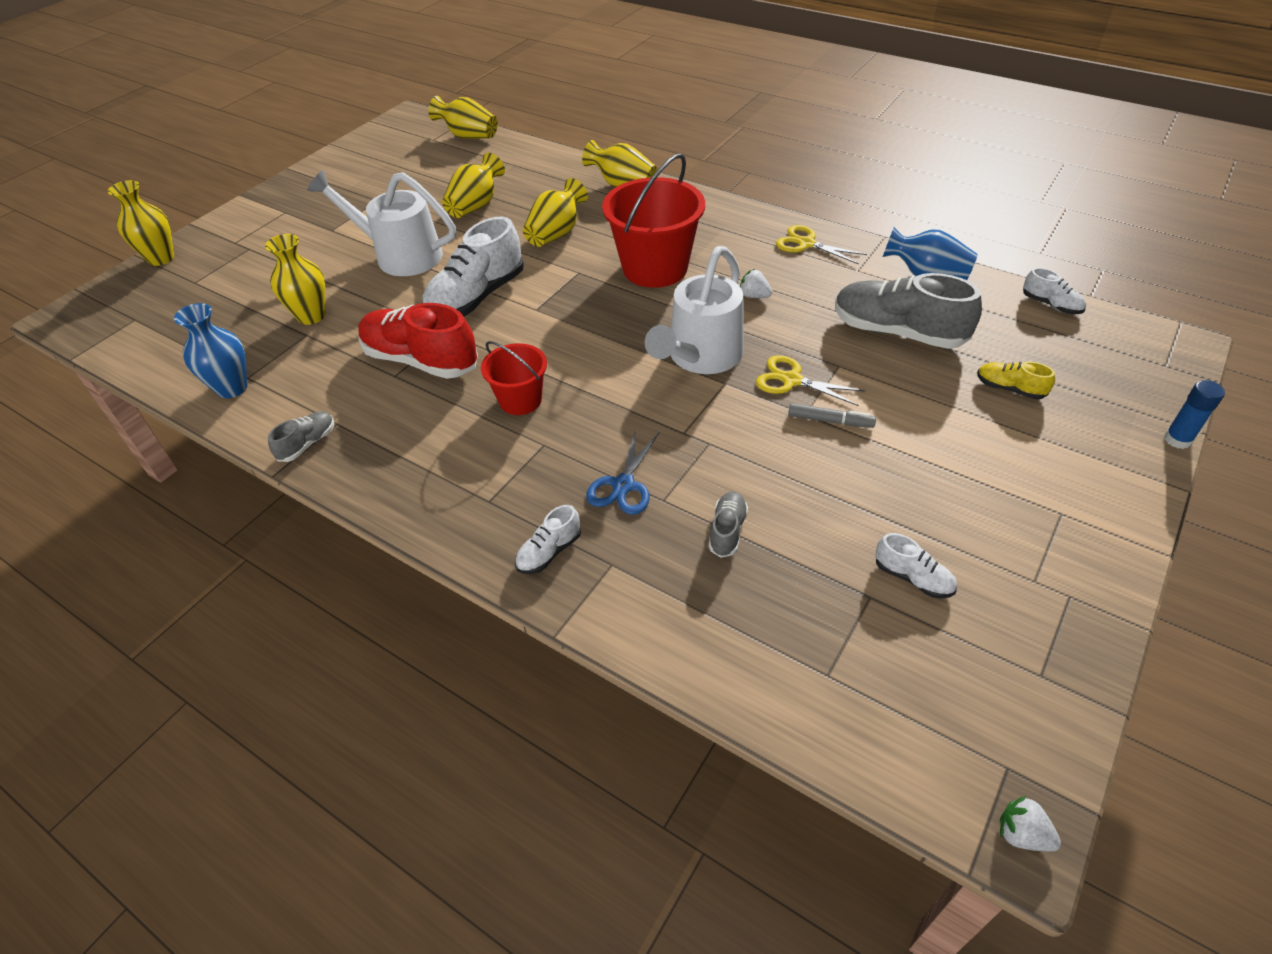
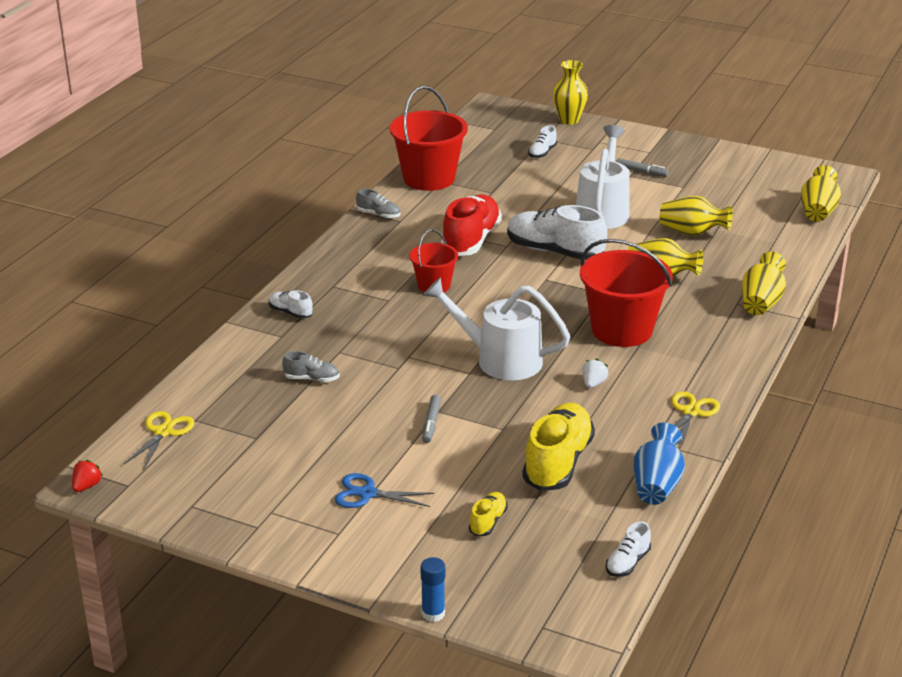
camera: 80 degrees right, 15 degrees down
blue vase [174,303,248,398] -> red bucket [390,86,468,191]
yellow vase [265,234,326,325] -> none
blue scissors [586,430,660,515] -> blue scissors moved to [335,473,434,508]
yellow scissors [756,355,865,406] -> yellow scissors moved to [124,411,195,470]
grey shoe [835,273,982,349] -> yellow shoe [522,403,595,491]
white shoe [875,533,957,598] -> white shoe moved to [528,126,557,158]
white strawberry [1000,795,1061,852] -> red strawberry [72,460,103,492]
none -> grey marker [616,158,669,177]

